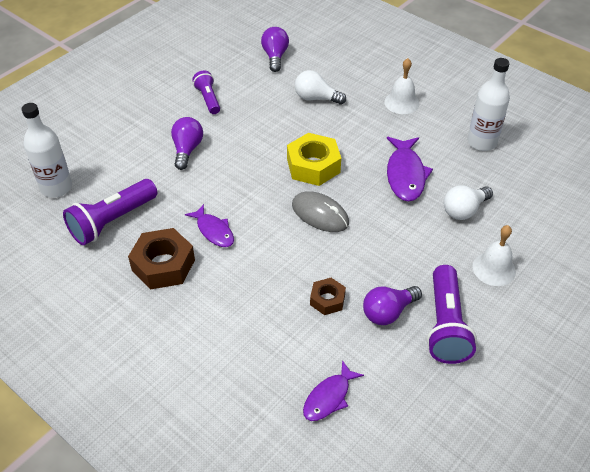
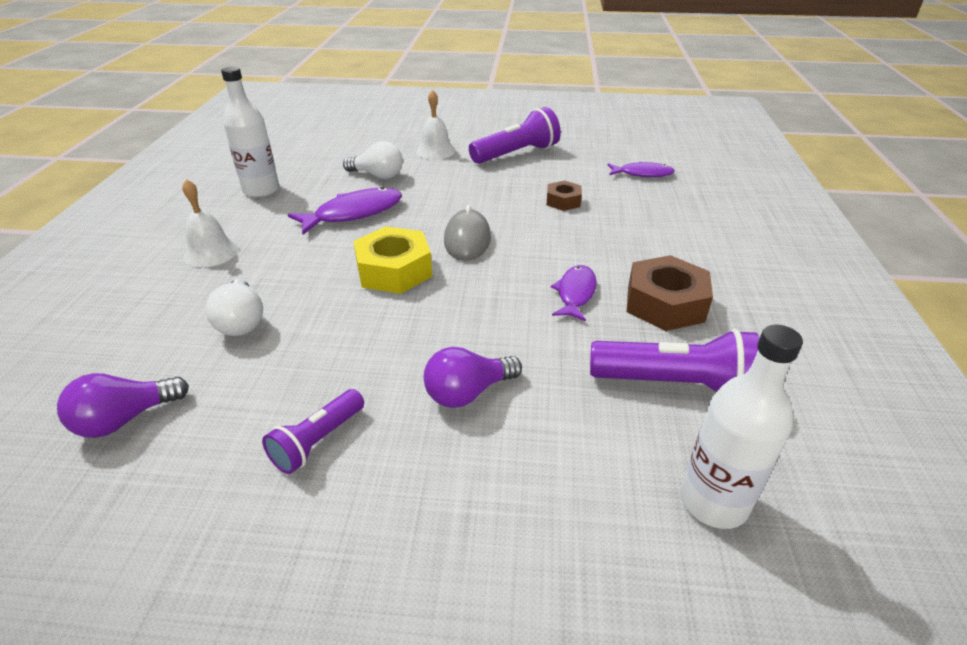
camera: 125 degrees left, 10 degrees down
purple light bulb [363,286,422,325] -> none

